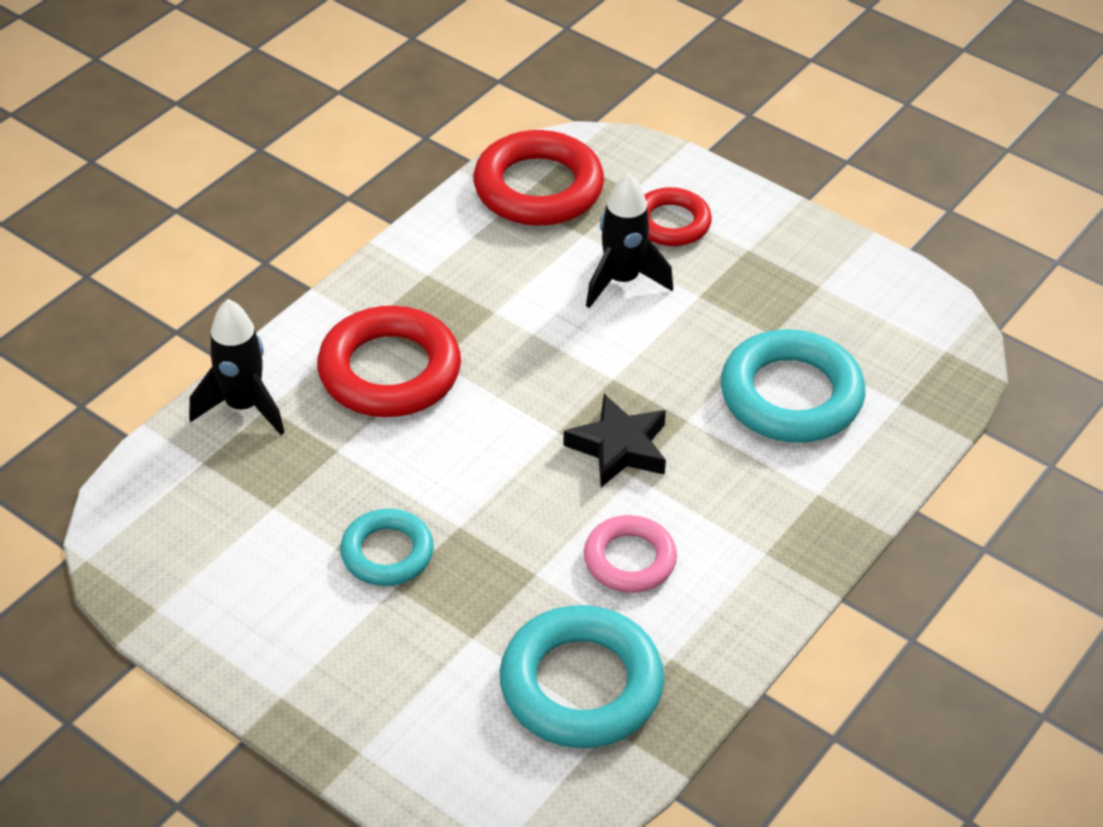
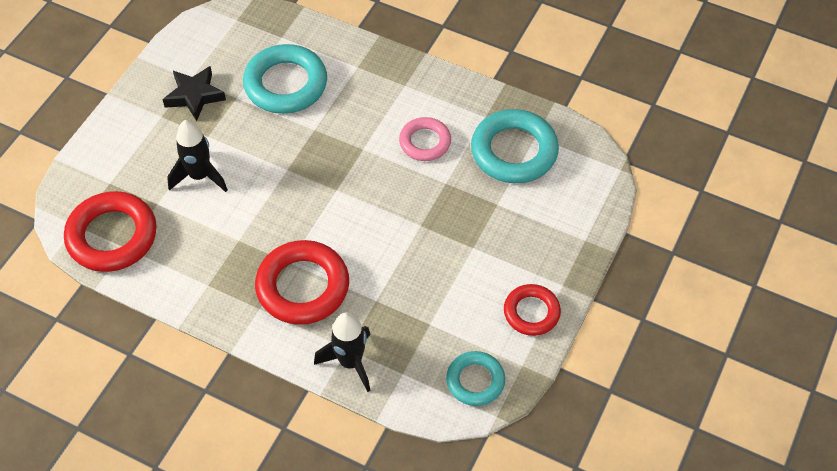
camera: 100 degrees left, 10 degrees up
turquoise ring [340,509,434,586] -> turquoise ring moved to [446,351,505,406]
black star [563,394,666,487] -> black star moved to [162,66,226,121]
red ring [644,187,712,246] -> red ring moved to [504,284,561,336]

